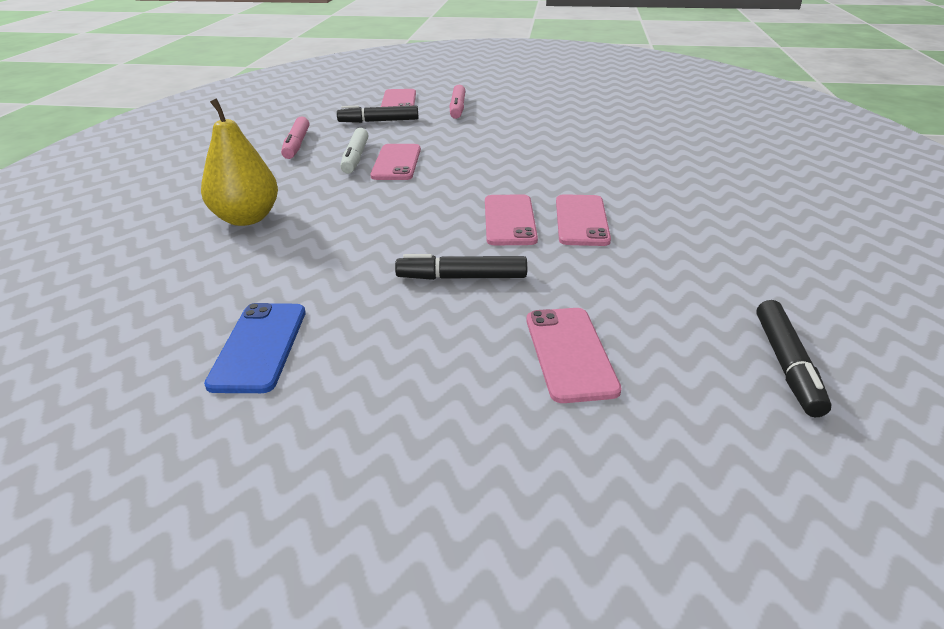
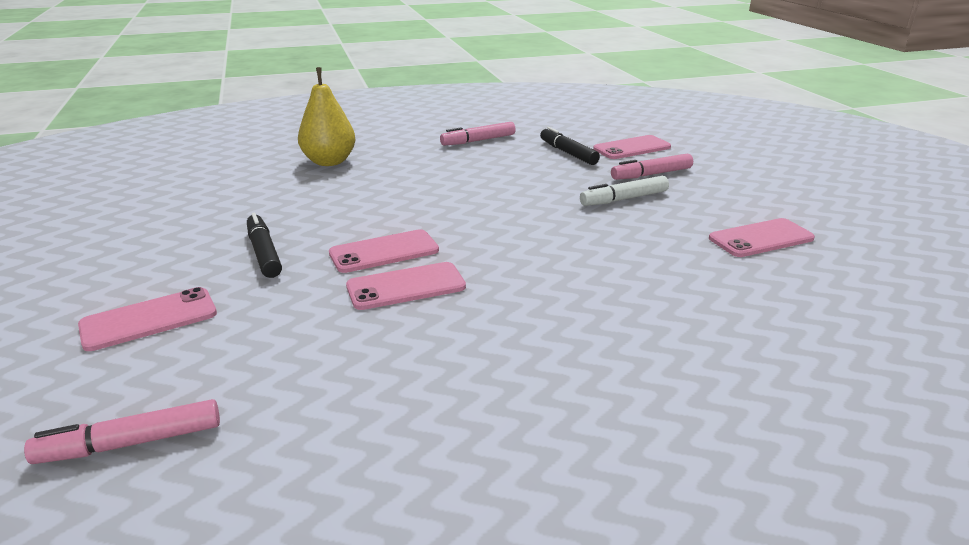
camera: 65 degrees right, 5 degrees down
blue phone [204,303,306,393] -> none
white marker [340,128,368,174] -> white marker moved to [580,176,669,206]
pink phone [370,144,421,180] -> pink phone moved to [709,218,815,257]
black marker [756,300,832,417] -> pink marker [24,399,220,464]

